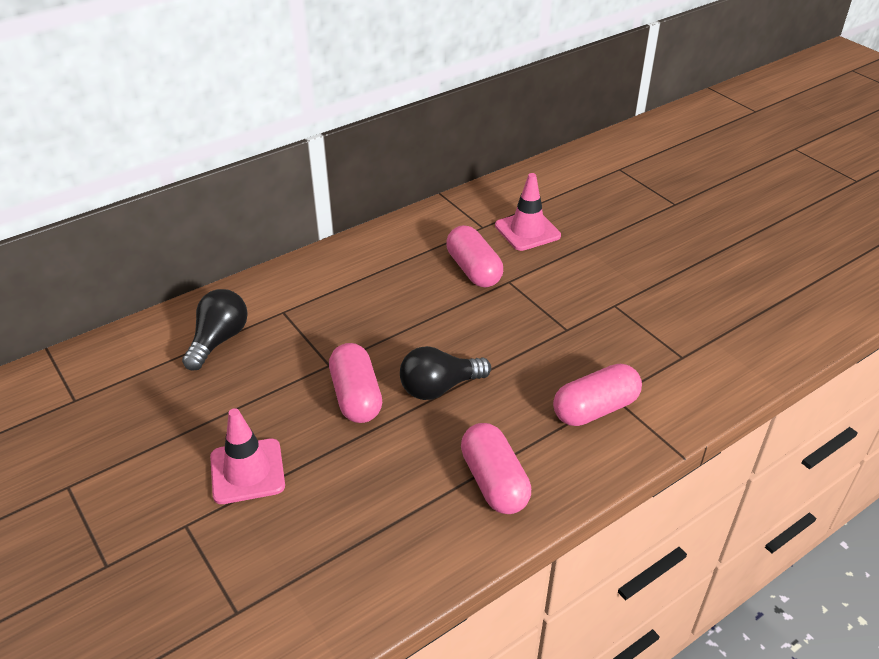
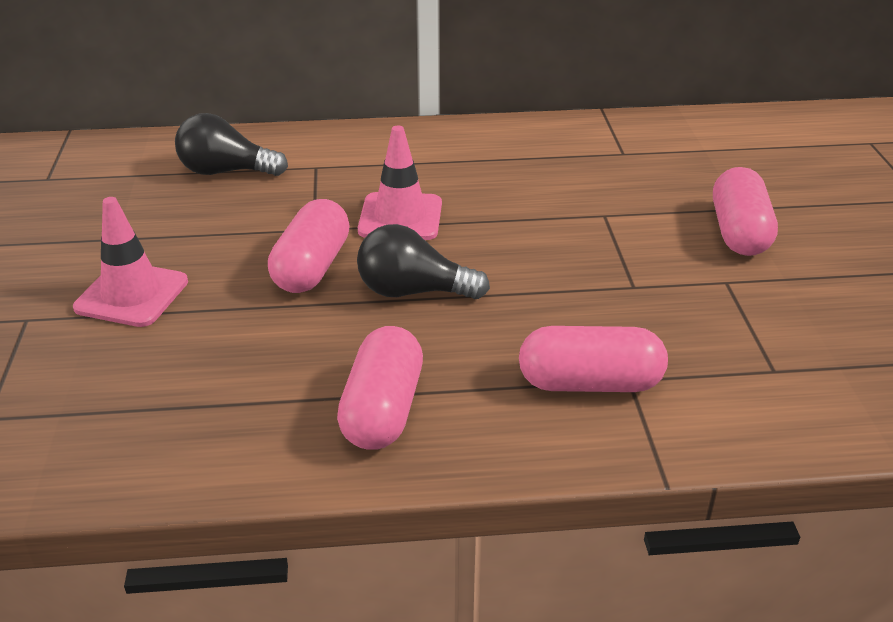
camera: 30 degrees right, 5 degrees down
black light bulb [182,289,248,371] -> black light bulb turned 135 degrees counterclockwise [175,113,288,176]
pink capsule [446,225,503,287] -> pink capsule moved to [713,167,778,256]
pink traffic cone [495,173,561,251] -> pink traffic cone moved to [358,125,442,240]

